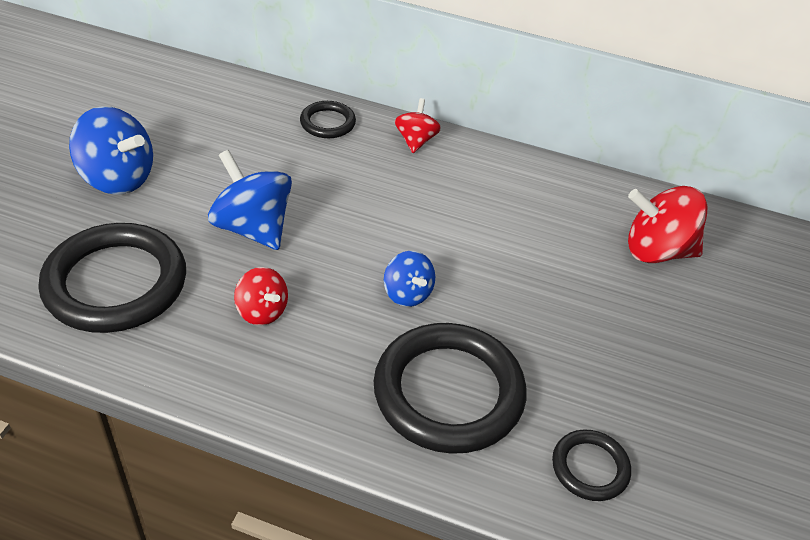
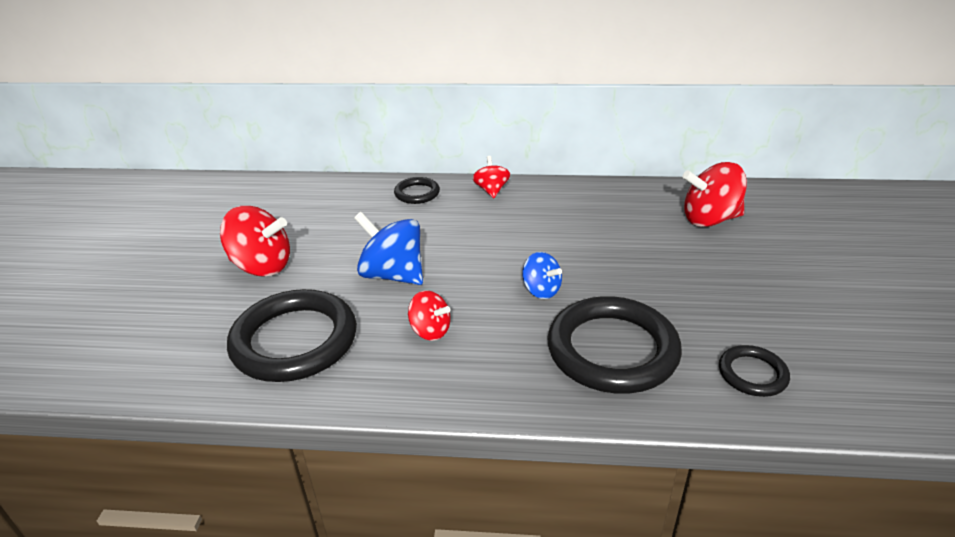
camera: 10 degrees left, 10 degrees down
blue spinning top [69,106,153,195] -> red spinning top [220,206,290,277]

